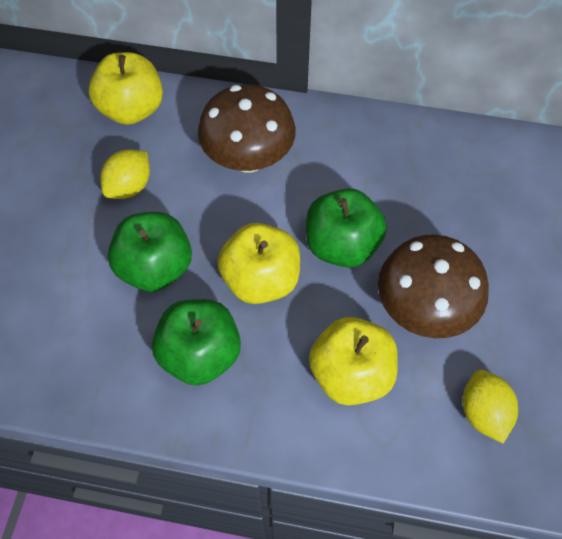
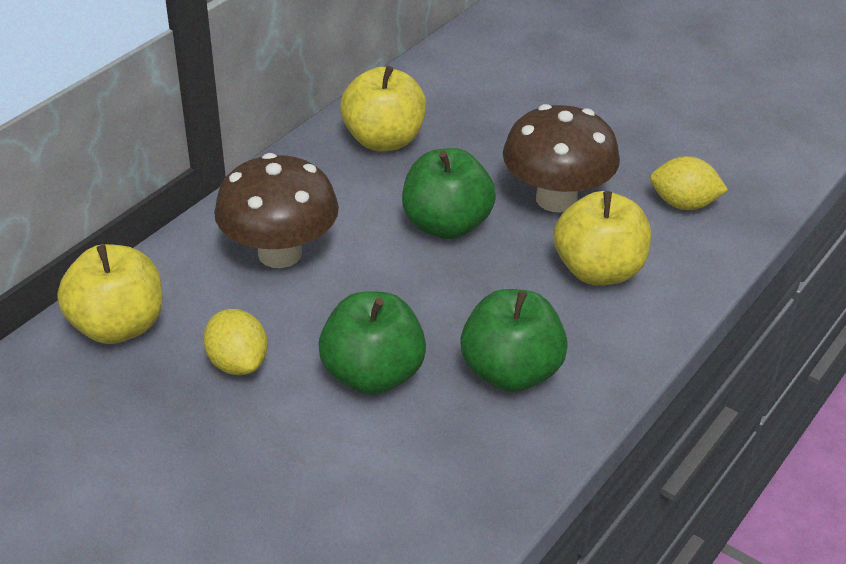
camera: 65 degrees left, 20 degrees down
yellow apple [218,223,300,304] -> yellow apple moved to [340,66,426,151]

